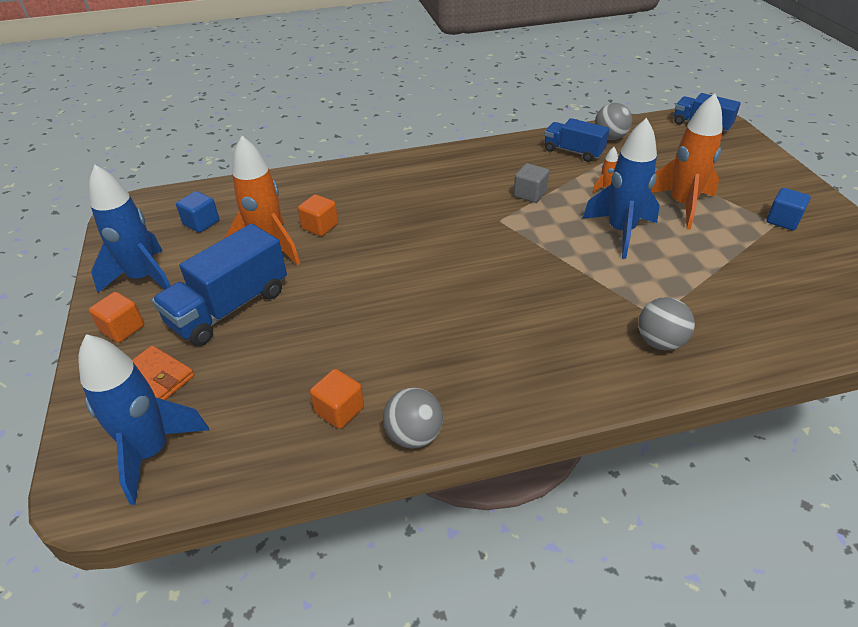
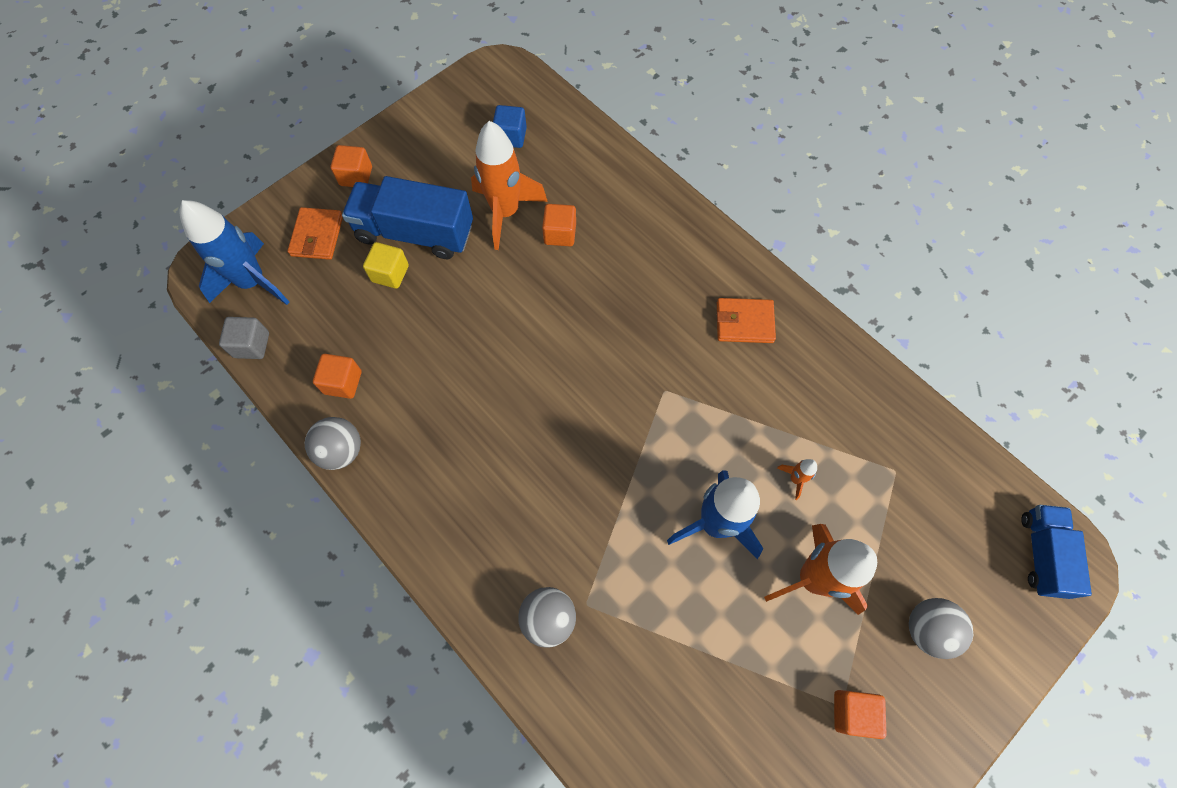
camera: 60 degrees right, 25 degrees up
blue rocket [89,165,171,293] -> none
grey cube [514,163,549,203] -> grey cube moved to [219,317,269,359]
blue truck [544,118,609,162] -> none
grey ball [595,103,632,140] -> grey ball moved to [909,598,973,659]
blue cube [766,188,811,230] -> orange cube [834,690,887,739]
none -> yellow cube [363,242,409,289]
none -> orange wallet [717,298,776,343]

